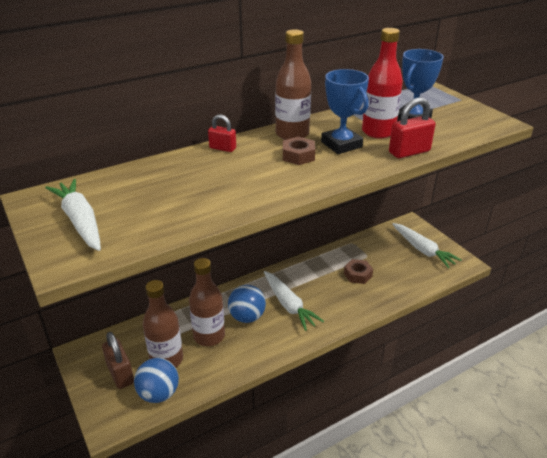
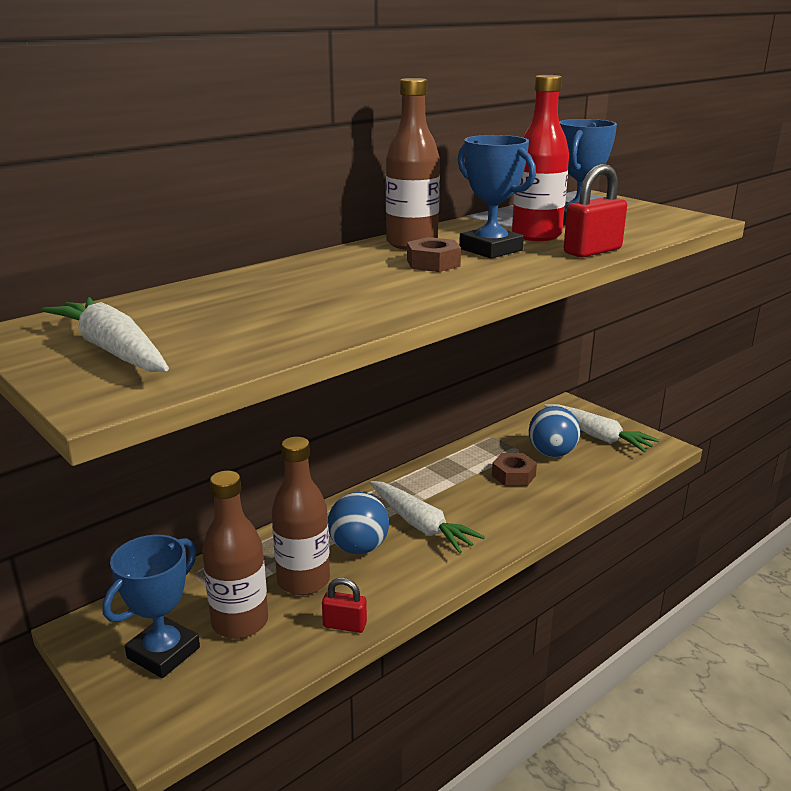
camera: 10 degrees left, 10 degrees down
brown padlock [102,332,134,389] -> blue trophy [102,535,200,678]
blue ball [134,358,179,403] -> blue ball moved to [529,406,580,457]
red padlock [208,114,236,152] -> red padlock moved to [322,578,367,633]

